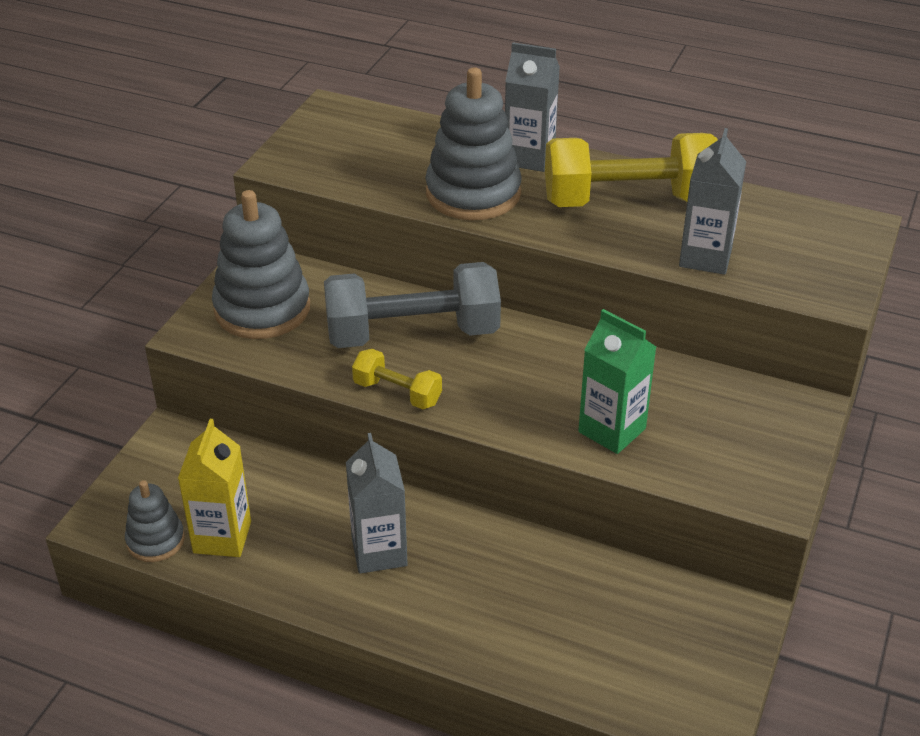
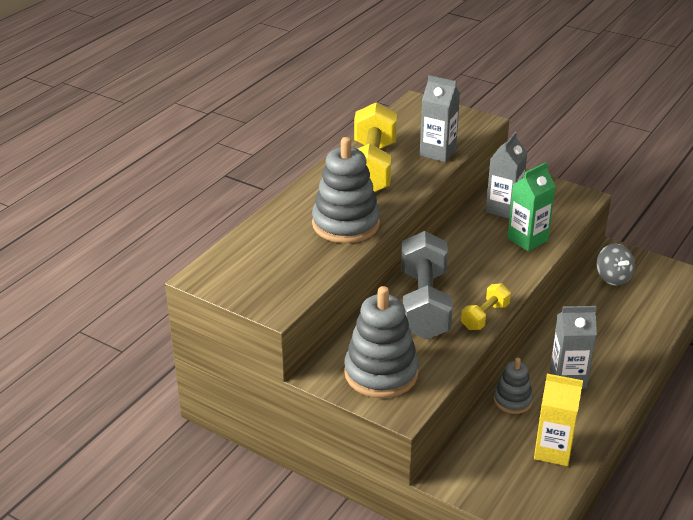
camera: 80 degrees left, 5 degrees down
grey stacking toy [125,480,185,562] -> grey stacking toy moved to [494,358,533,414]
grey carton [505,42,560,172] -> grey carton moved to [486,132,528,219]
none -> grey spinning top [596,243,635,286]

